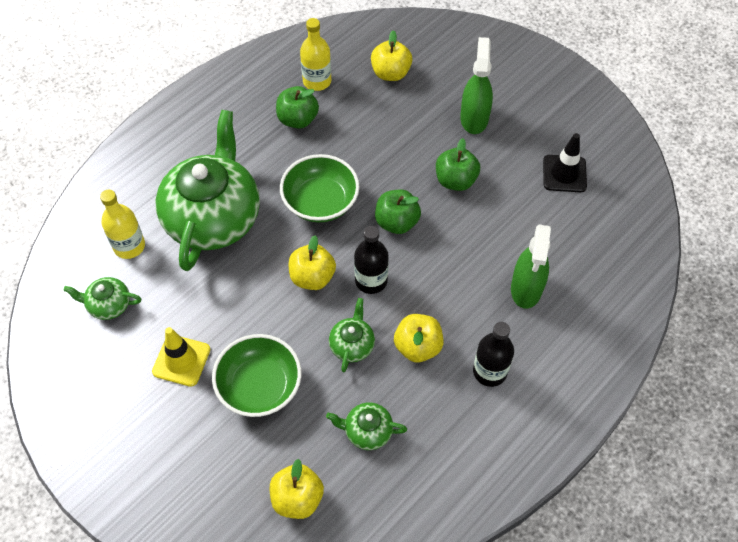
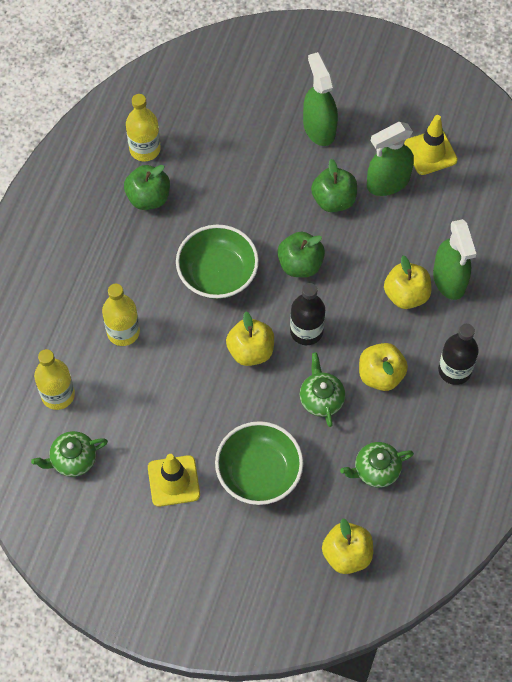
camera: 25 degrees left, 5 degrees up
green teapot [156,110,260,271] -> yellow bottle [102,284,140,346]
yellow apple [371,30,412,81] -> yellow apple moved to [384,255,431,309]
black traffic cone [543,133,587,192] -> yellow traffic cone [404,115,458,175]
none -> green spray bottle [367,122,414,196]

